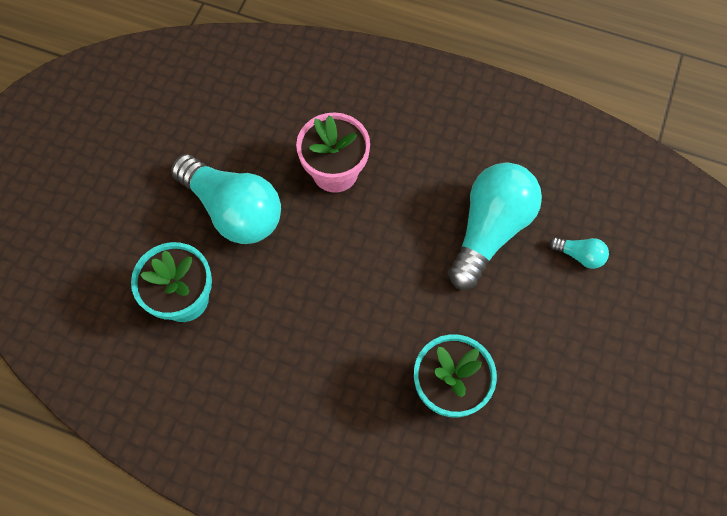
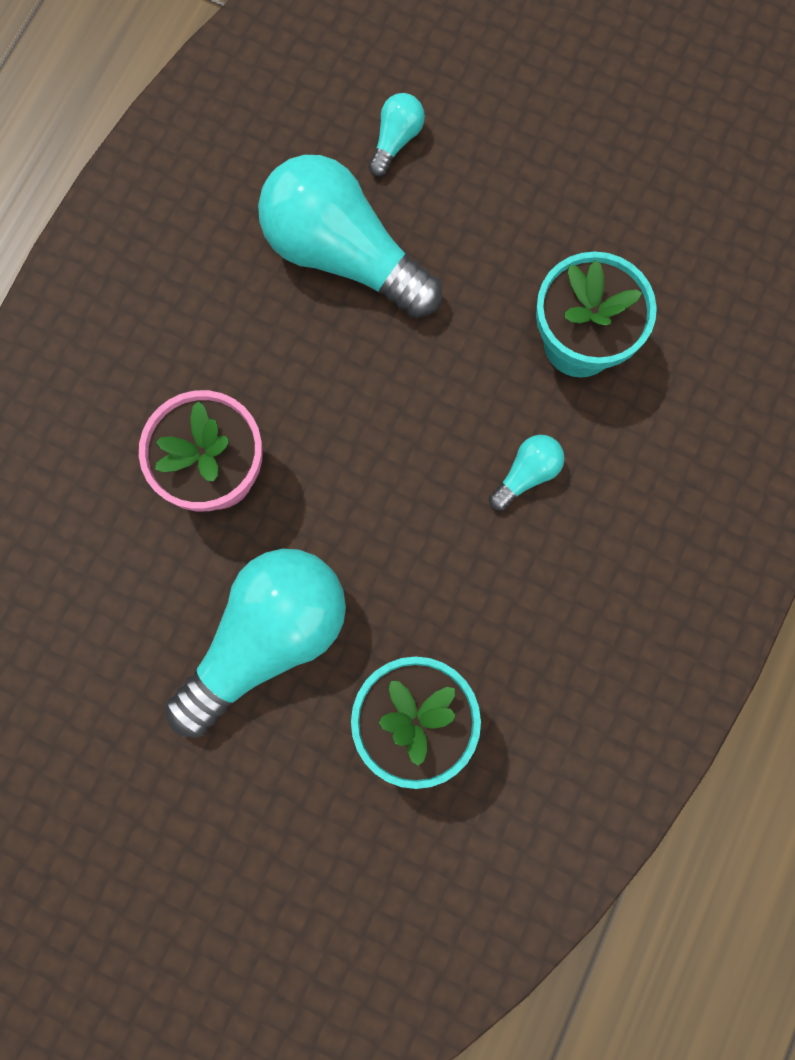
camera: 85 degrees left, 10 degrees up
none -> turquoise light bulb [489,435,564,511]

